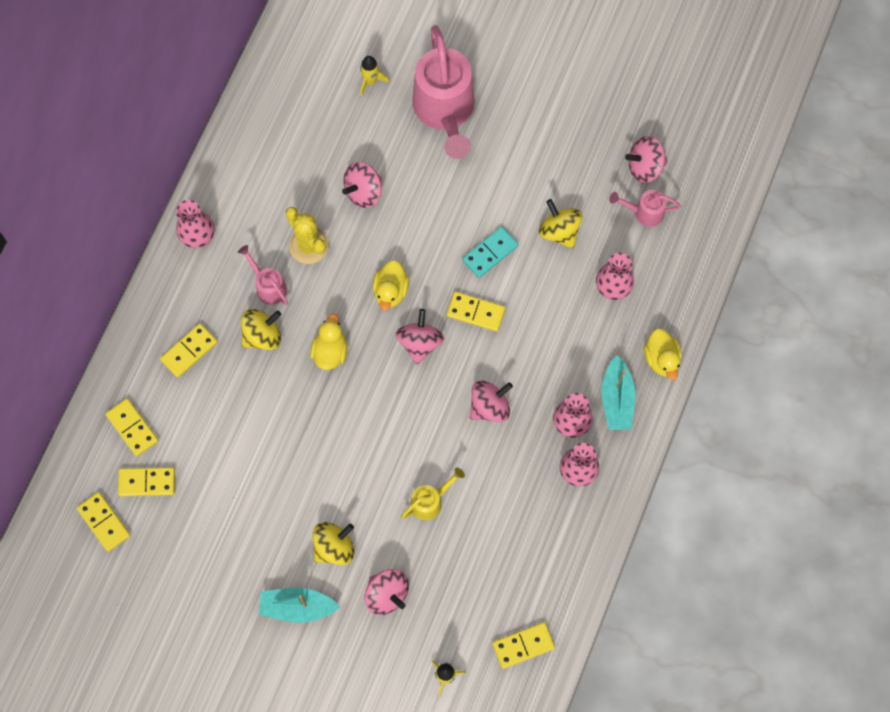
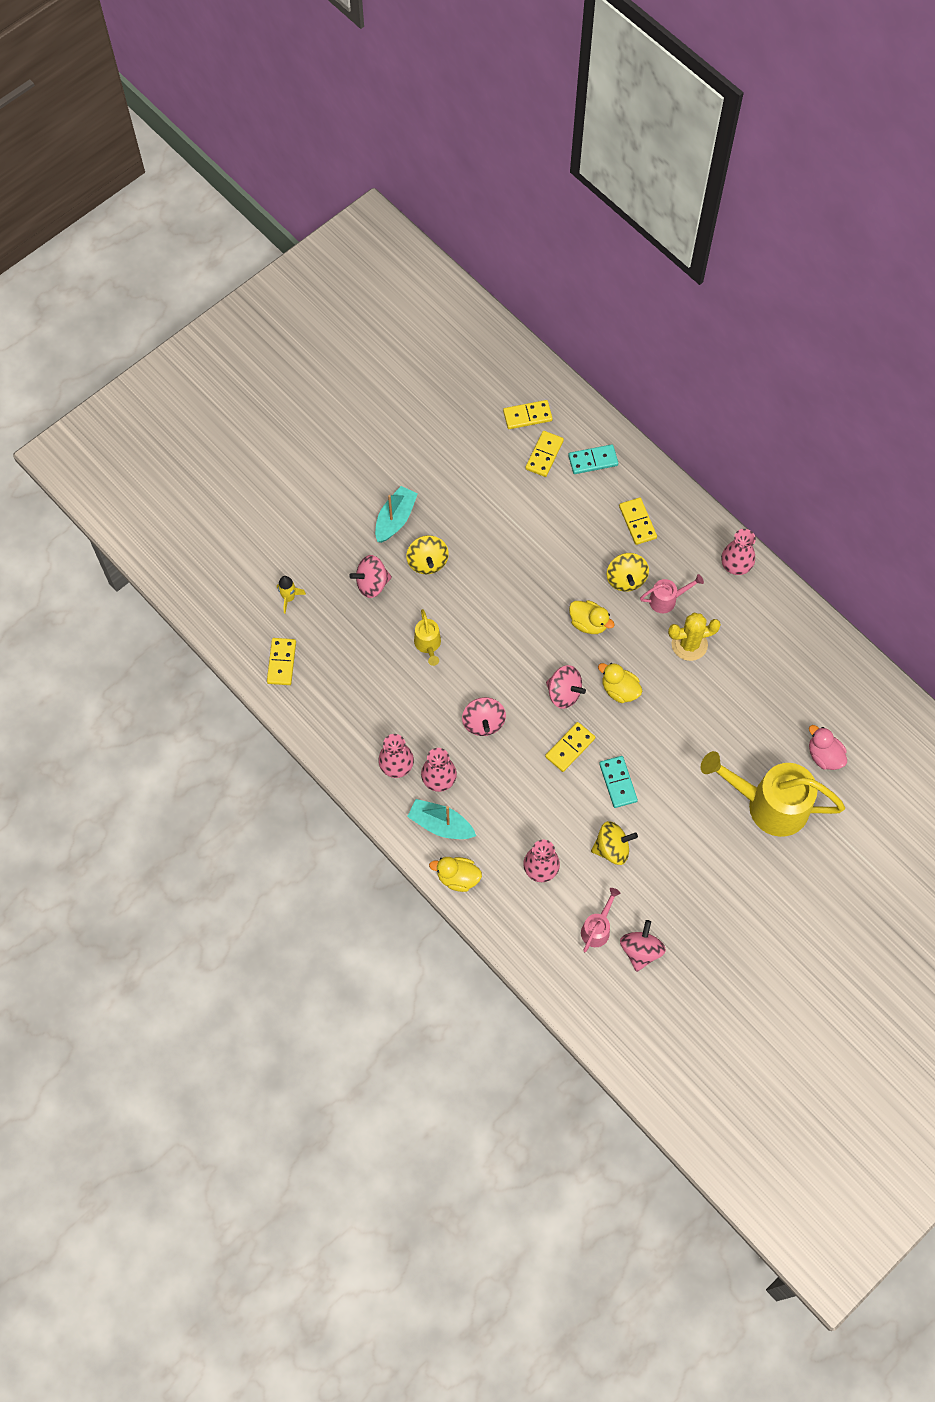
camera: 115 degrees right, 5 degrees down
yellow domino [105,398,158,456] -> turquoise domino [568,444,618,474]
pink spinning top [342,162,382,208] -> none
yellow rocket [360,56,389,96] -> pink duck [809,725,847,770]
pink watering can [412,25,475,159] -> yellow watering can [701,751,845,837]

